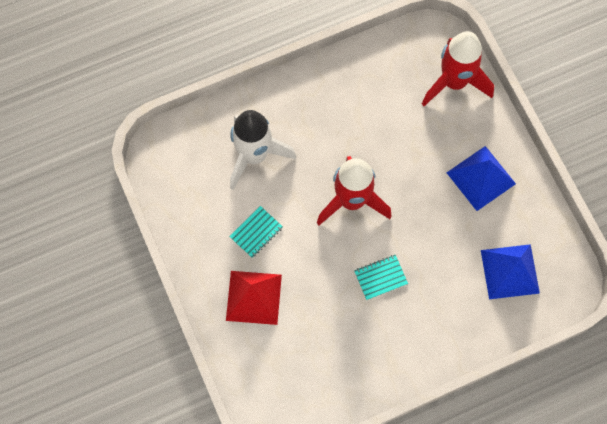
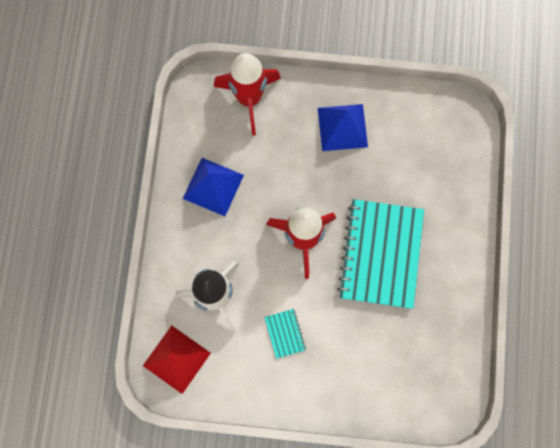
camera: 60 degrees left, 5 degrees up
red pyramid [226,271,282,325] -> red pyramid moved to [143,325,211,394]
turquoise notebook [354,255,408,300] -> turquoise notebook [337,199,424,309], size x2.41
blue pyramid [481,244,540,299] -> blue pyramid moved to [183,158,244,216]

